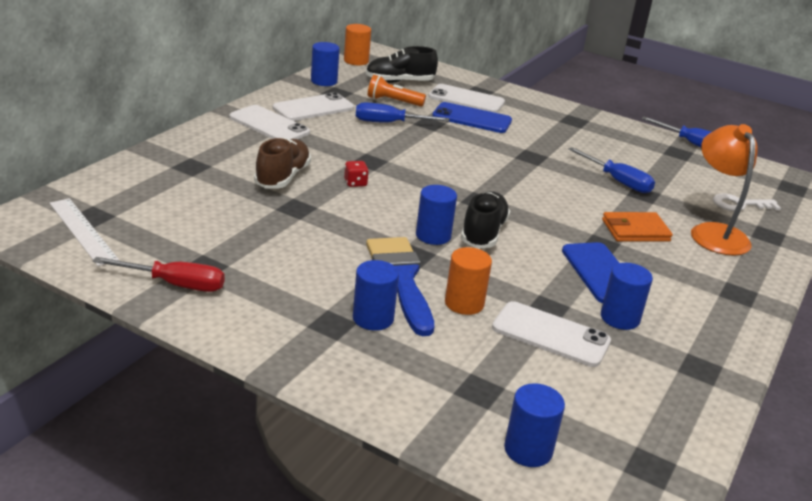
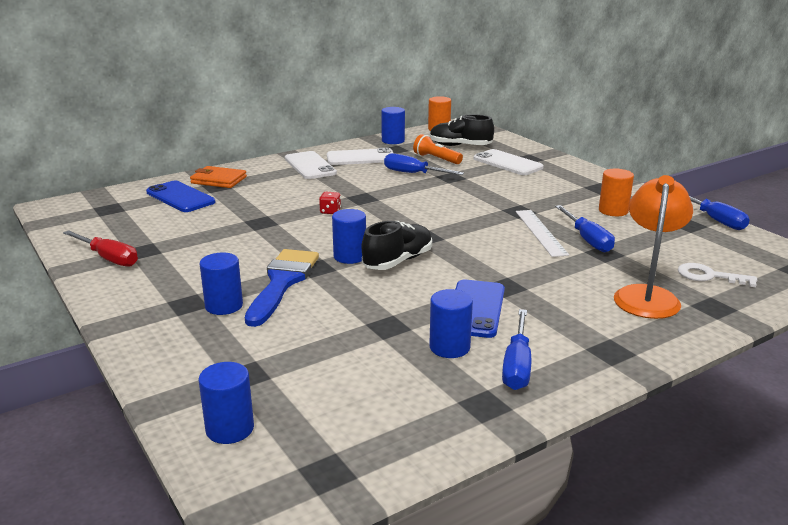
camera: 30 degrees right, 5 degrees down
white ruler [50,198,119,266] -> white ruler moved to [516,210,569,257]
brown shoe [254,138,311,188] -> none
blue phone [432,102,512,133] -> blue phone moved to [146,181,216,212]
orange cylinder [445,247,492,315] -> orange cylinder moved to [599,169,634,216]
white phone [492,301,611,367] -> none
orange wallet [602,212,673,242] -> orange wallet moved to [190,166,247,188]
none -> blue screwdriver [502,309,531,390]

